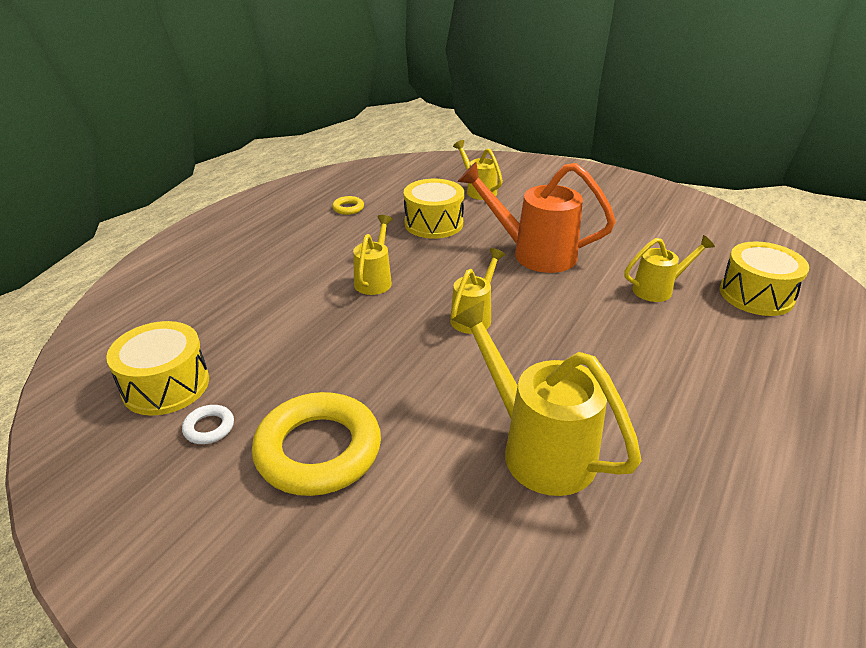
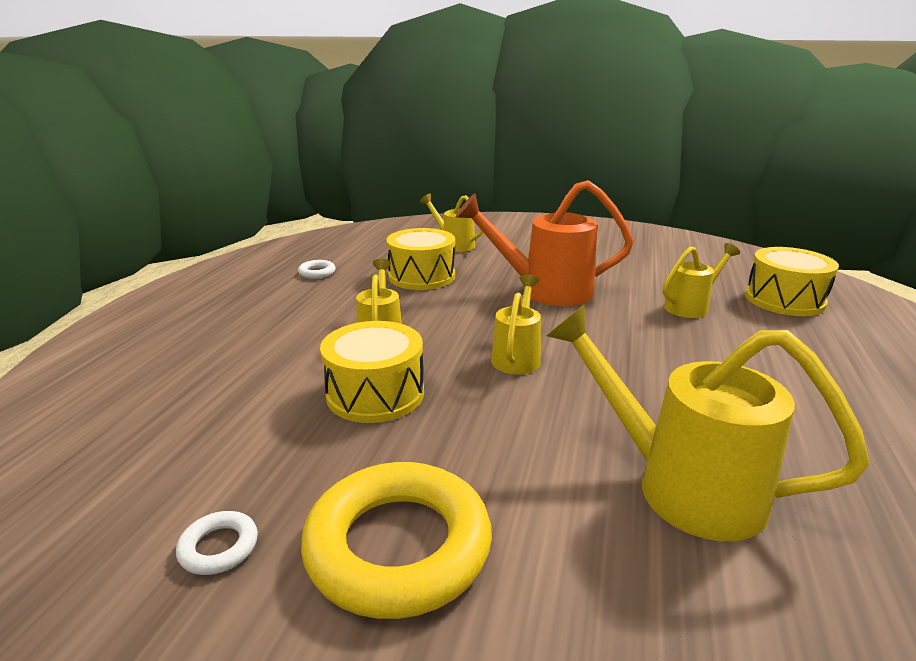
camera: 15 degrees left, 10 degrees down
yellow drum [106,321,209,416] -> yellow drum moved to [320,321,424,423]
yellow ring [332,196,364,215] -> white ring [298,260,336,279]

